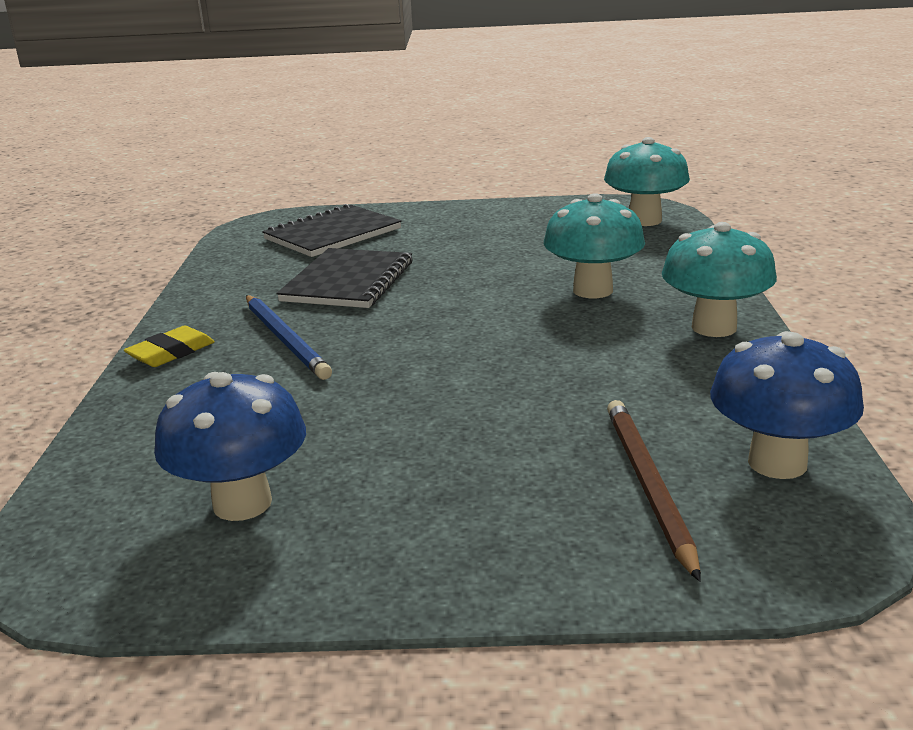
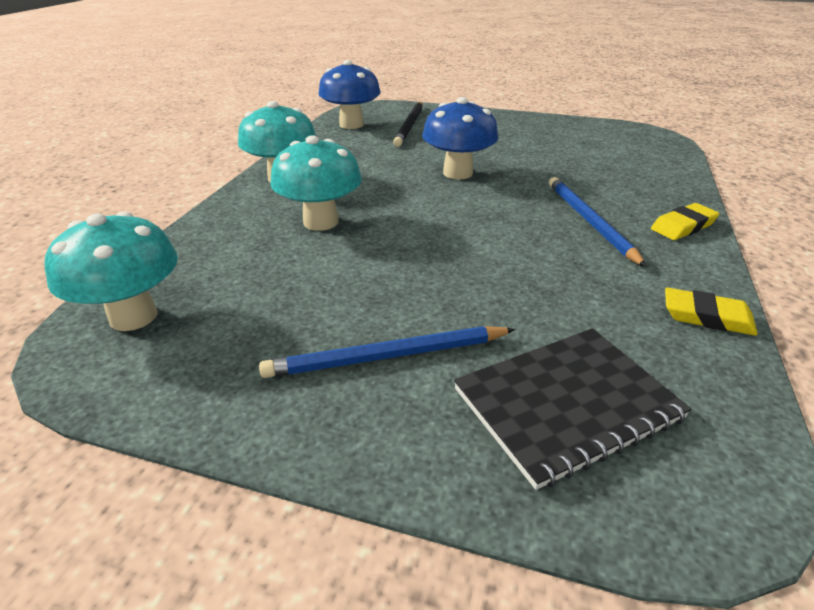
camera: 165 degrees left, 10 degrees up
blue mushroom [154,372,306,521] -> blue mushroom moved to [422,97,498,179]
black notebook [276,248,413,308] -> none
brown pencil [607,400,701,582] -> black pencil [393,102,423,147]
none -> blue pencil [259,326,516,378]
none -> yellow eraser [665,287,758,336]

